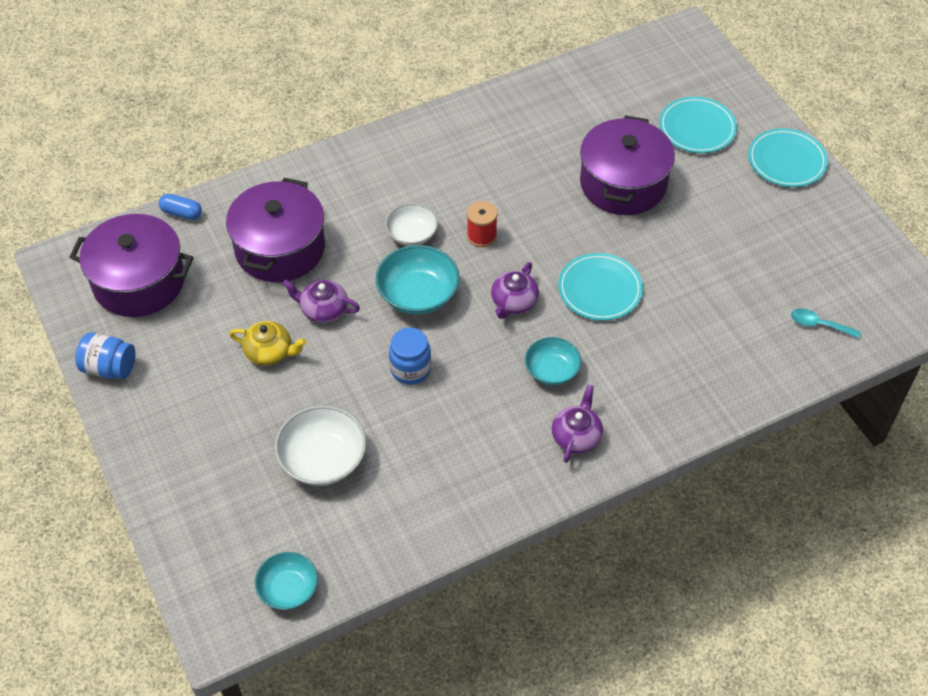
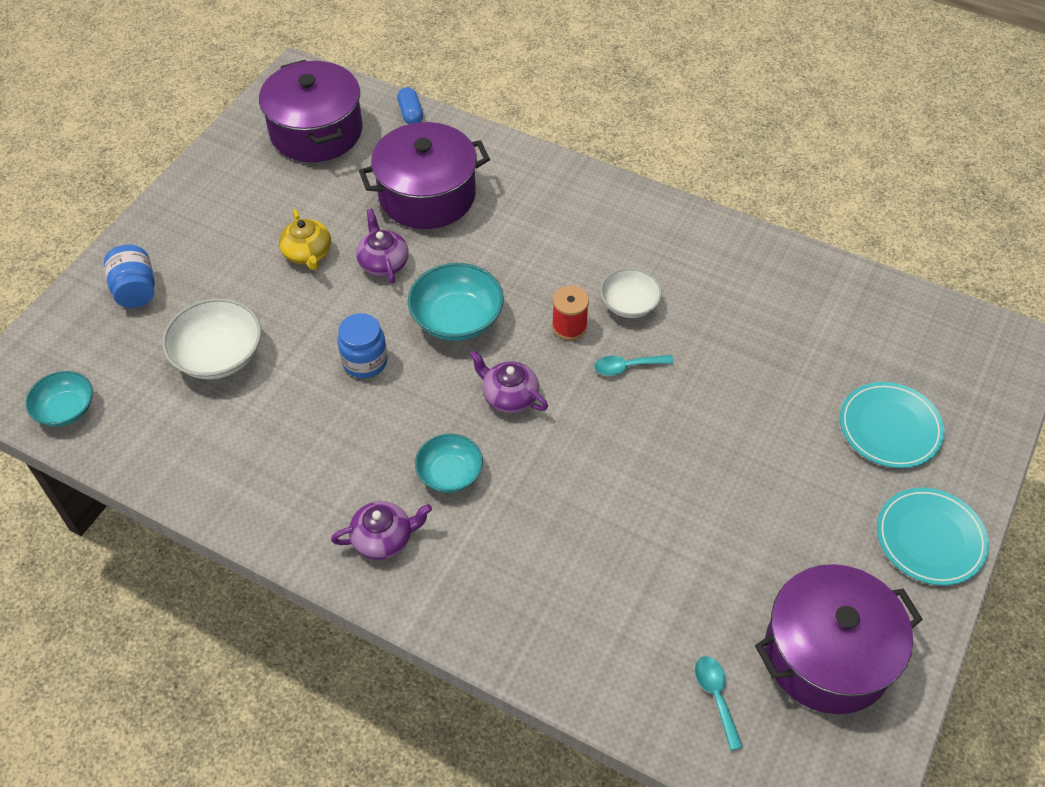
camera: 55 degrees right, 0 degrees up
blue jar [75,332,135,379] -> blue jar moved to [104,245,155,308]
white bowl [385,203,438,246] -> white bowl moved to [600,268,662,318]
purple teapot [491,262,539,319] -> purple teapot turned 45 degrees clockwise [469,350,548,413]
turquoise plate [558,253,643,321] -> none
purple pot [580,115,675,215] -> purple pot moved to [755,564,923,714]
none -> turquoise spoon [594,355,674,376]

